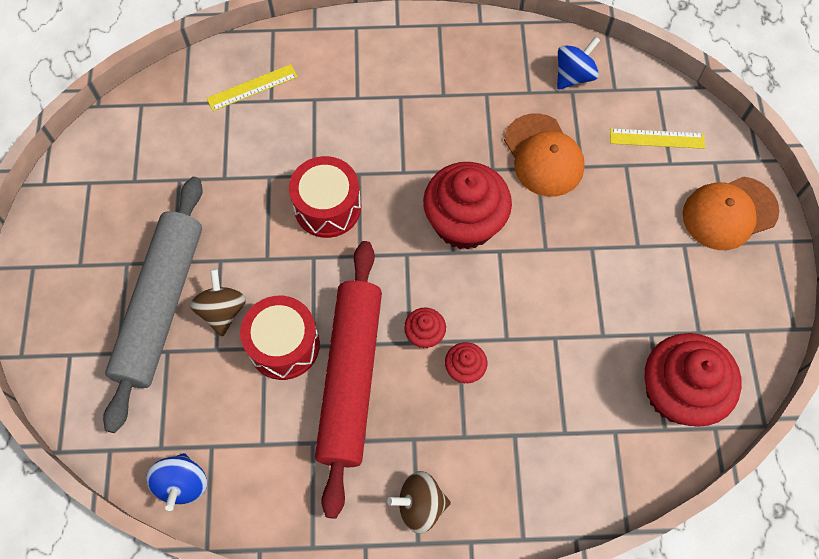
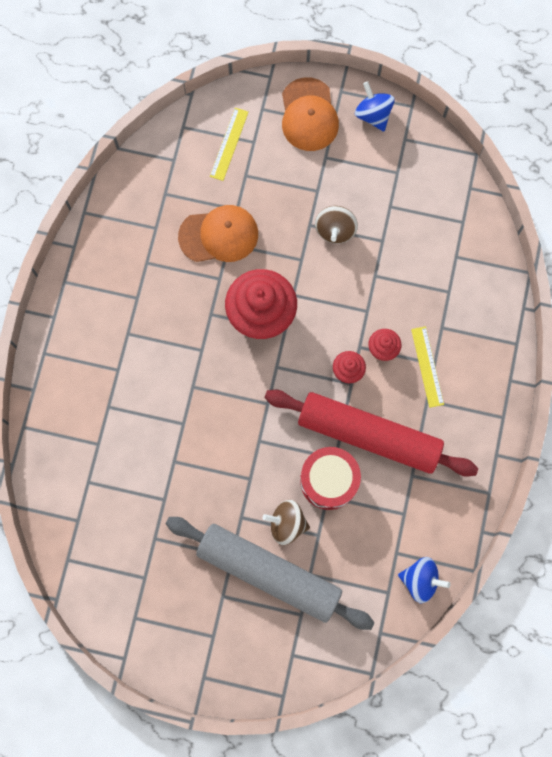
camera: 75 degrees left, 10 degrees up
yellow ruler [207,64,298,111] -> yellow ruler moved to [411,326,444,408]
red drum [289,156,361,238] -> none
brown spinning top [387,471,451,534] -> brown spinning top moved to [315,206,358,244]
blue spinning top [557,36,600,89] -> blue spinning top moved to [355,81,395,131]
red cupcake [644,333,742,427] -> none

